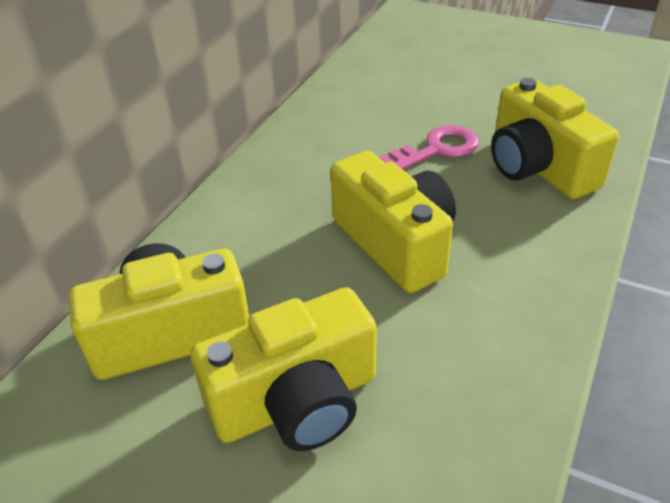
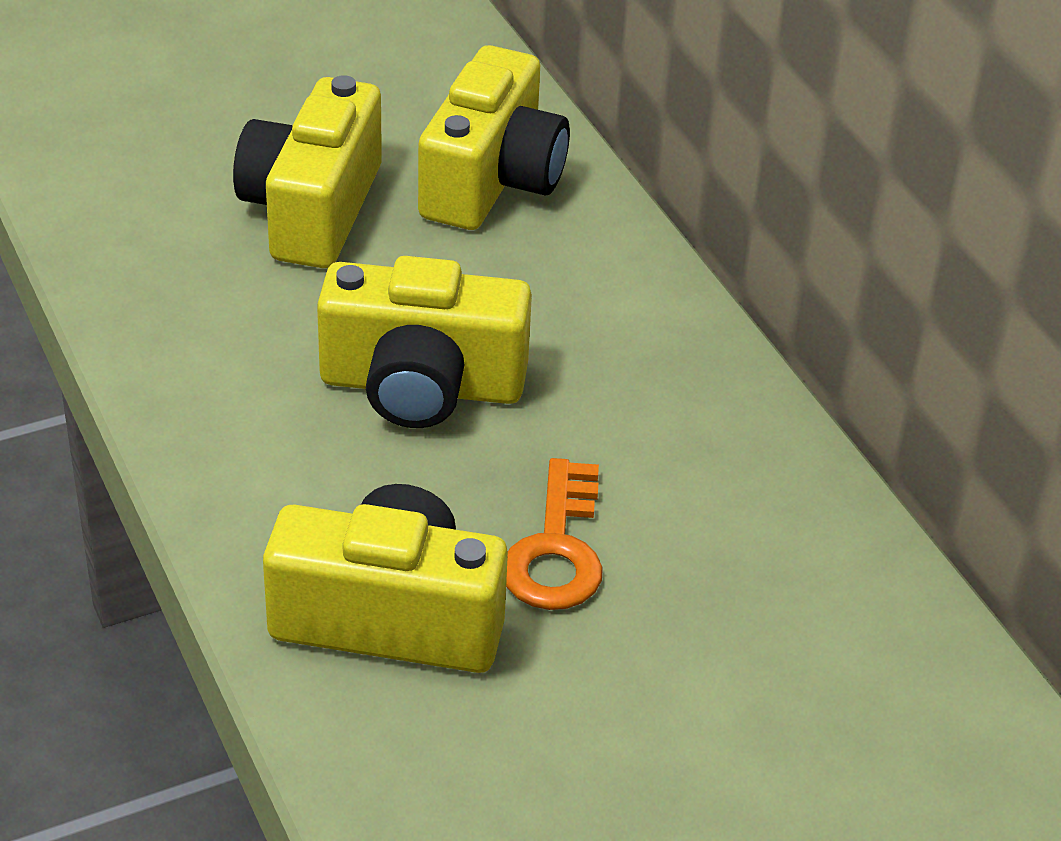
camera: 125 degrees right, 0 degrees up
pink key [378,125,479,170] -> orange key [506,458,603,610]

